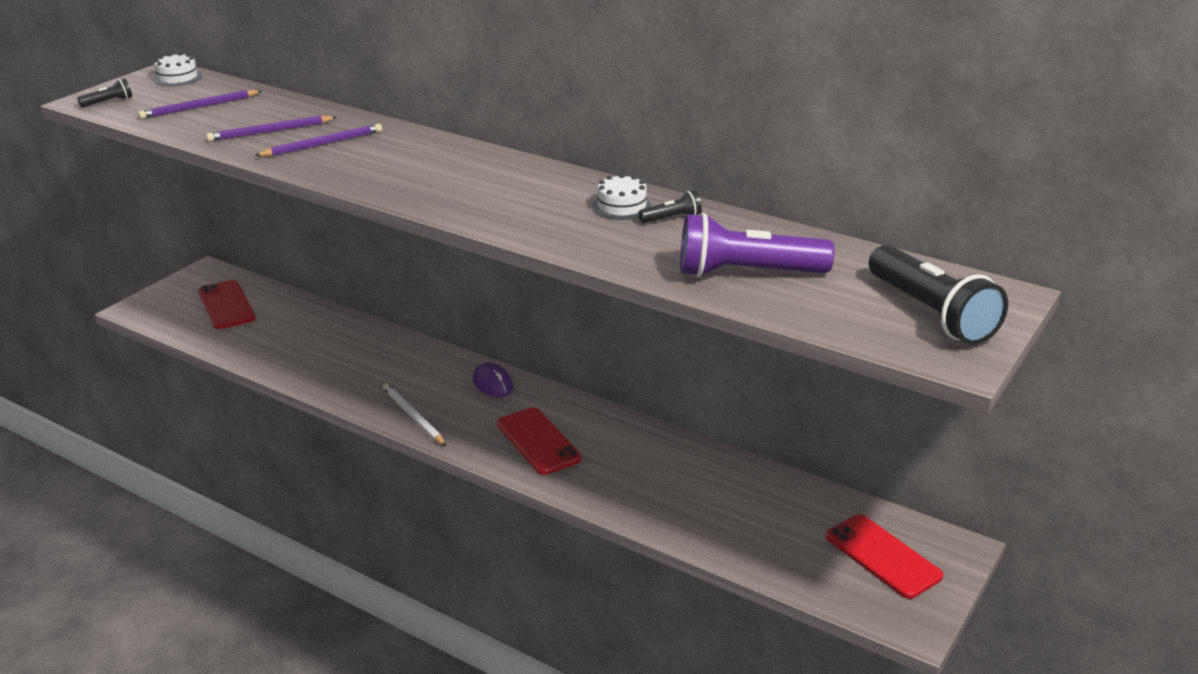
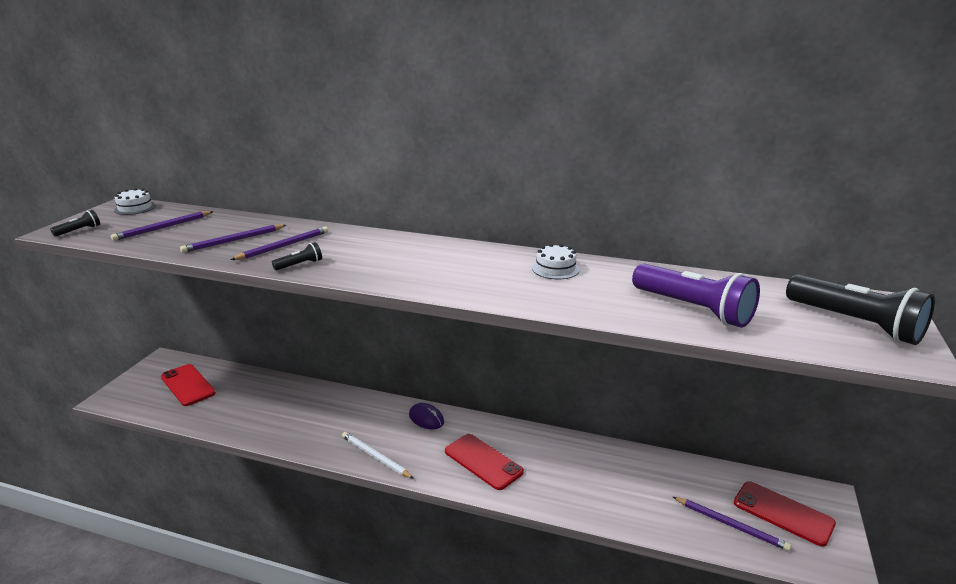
camera: 15 degrees left, 5 degrees down
black flashlight [638,190,702,223] -> black flashlight moved to [272,242,322,270]
purple flashlight [680,213,834,277] -> purple flashlight turned 120 degrees counterclockwise [632,264,760,328]
none -> purple pencil [673,497,791,551]

